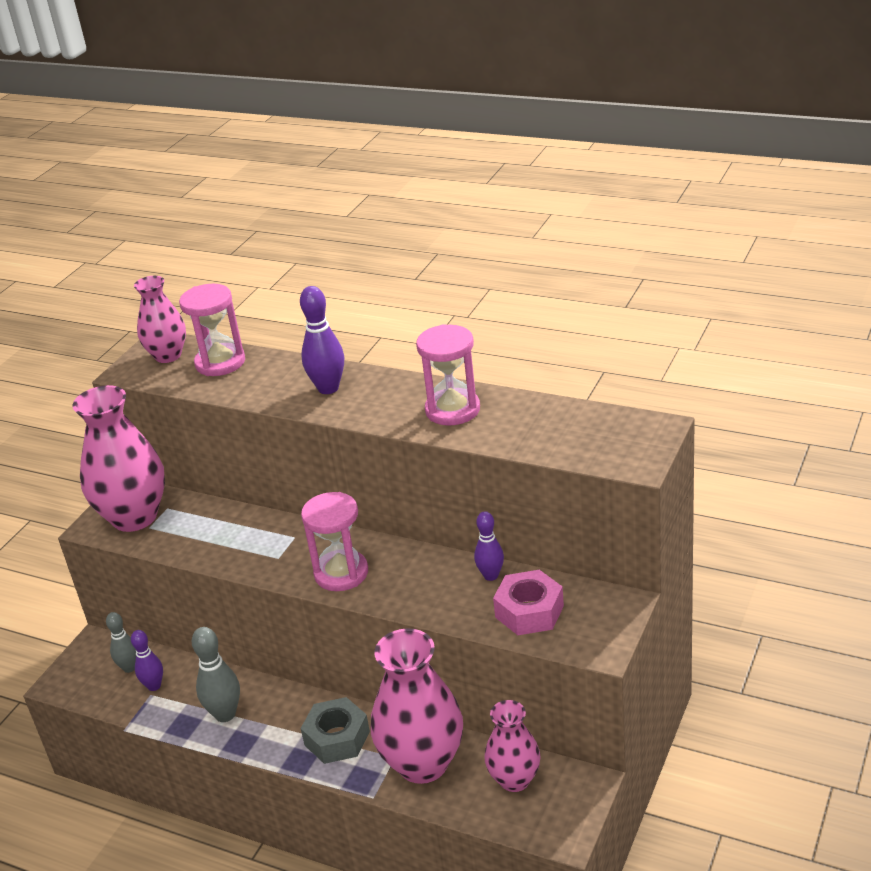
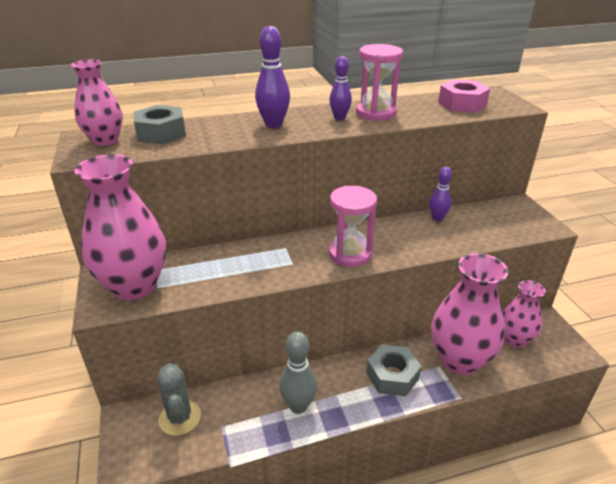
camera: 45 degrees left, 0 degrees up
grey bowling pin [106,612,136,673] -> grey cactus [157,363,201,436]
purple bowling pin [131,630,163,691] -> purple bowling pin moved to [329,56,352,120]
pink hourglass [179,284,245,376] -> grey nut [134,105,186,144]
pink nut [493,570,564,635] -> pink nut moved to [438,80,490,113]

